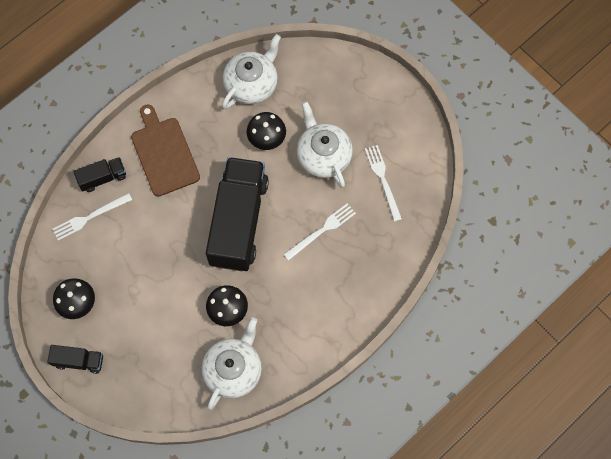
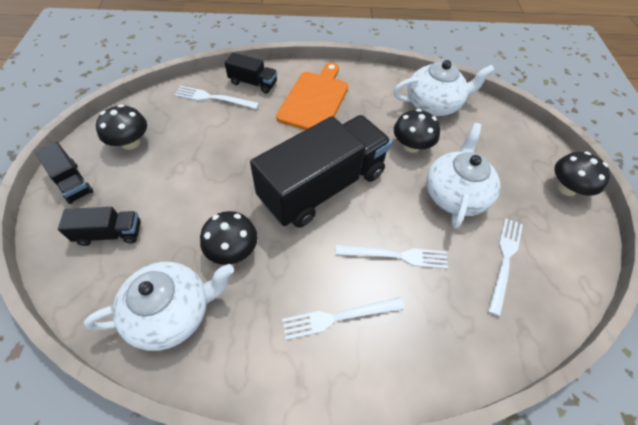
camera: 40 degrees right, 15 degrees down
brown cutting board [131,104,200,197] -> orange cutting board [276,62,348,130]
none -> black truck [58,207,141,246]
none -> white fork [282,297,404,340]
none -> black mushroom [554,152,610,196]

